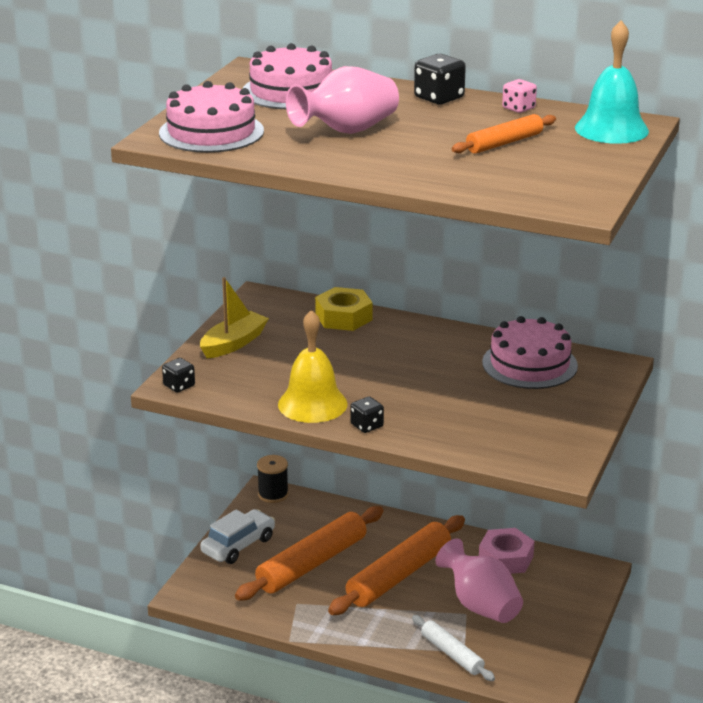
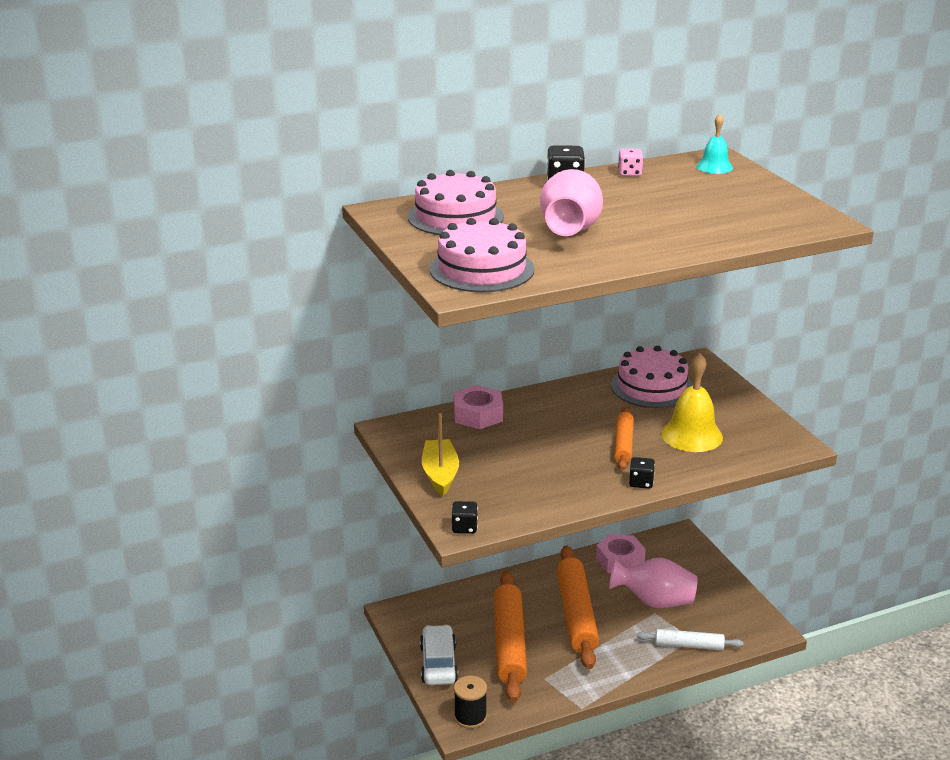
camera: 45 degrees left, 0 degrees up
black spool [257,455,289,503] -> black spool moved to [454,676,487,729]
yellow bell [278,310,348,423] -> yellow bell moved to [661,353,723,452]
yellow nut [315,287,373,331] -> pink nut [454,385,503,429]
orange rolling pin [452,114,556,154] -> orange rolling pin moved to [614,407,634,470]
turquoise bell [575,20,649,144] -> turquoise bell [697,114,733,174], size x0.58

